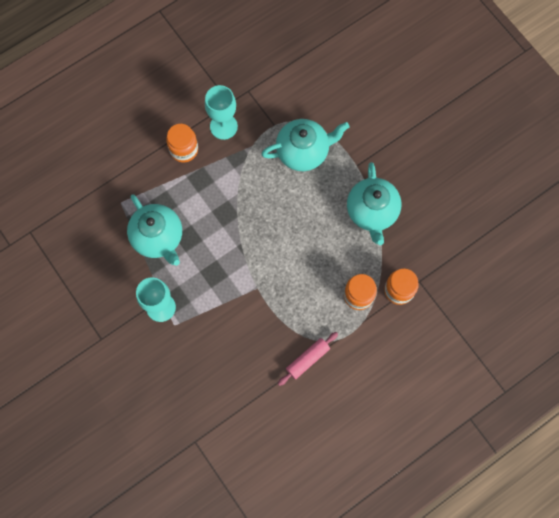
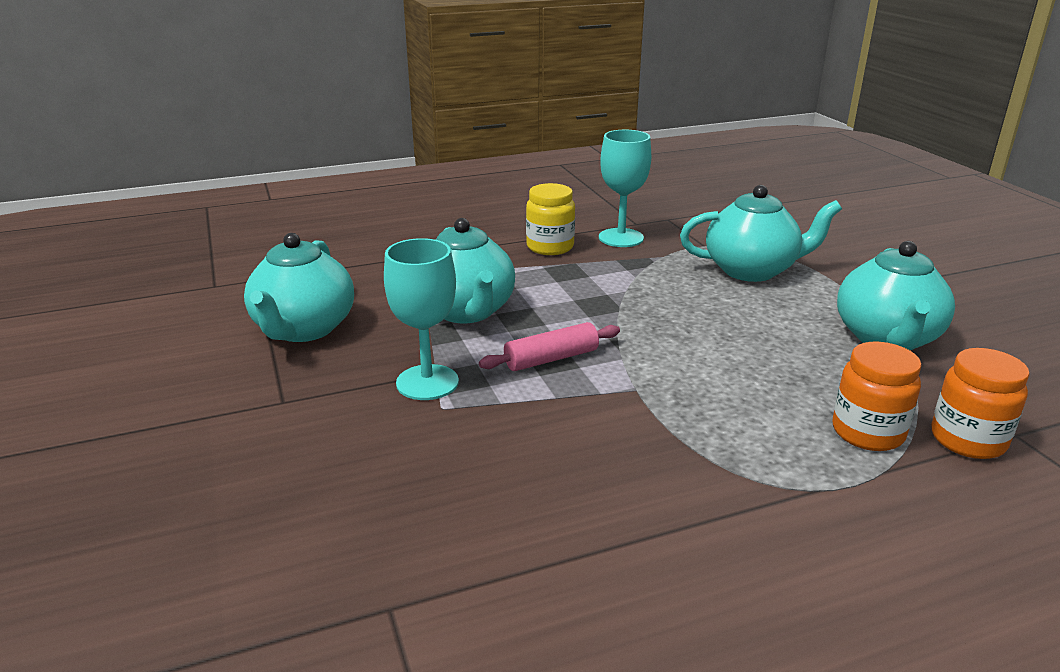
camera: 15 degrees right, 45 degrees down
orange jar [166,124,198,162] -> yellow jar [526,183,575,255]
pink rolling pin [278,332,338,386] -> pink rolling pin moved to [479,322,620,371]
none -> turquoise teapot [244,233,354,342]

